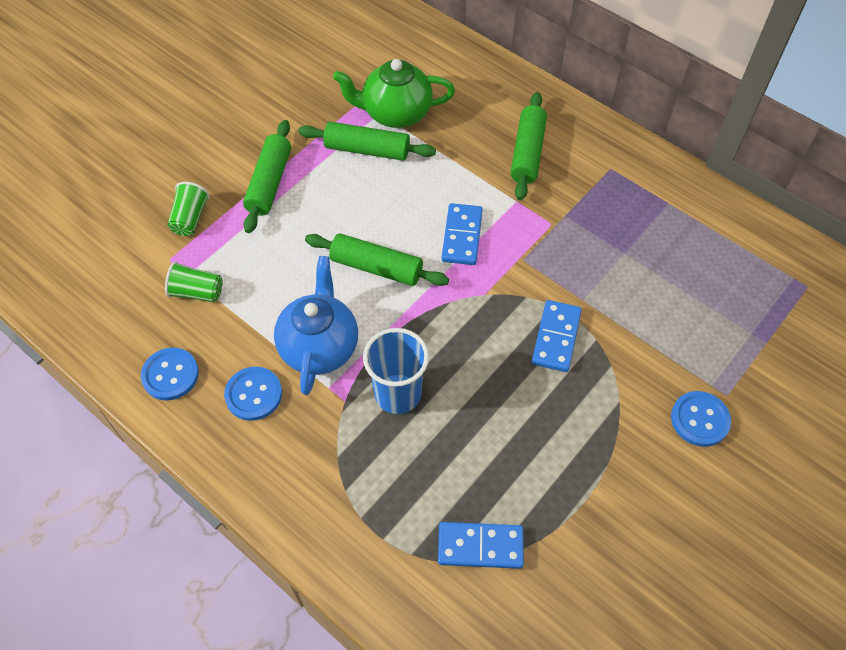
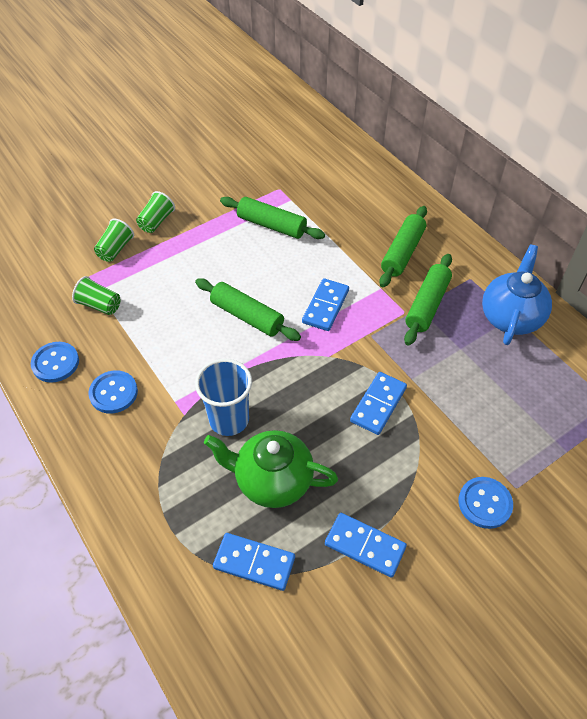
camera: 15 degrees right, 5 degrees down
green rolling pin [243,120,291,233] -> green rolling pin moved to [404,254,452,345]
blue teapot [274,256,358,395] -> blue teapot moved to [482,245,552,345]
green teapot [333,59,455,128] -> green teapot moved to [204,430,338,508]
none -> green cup [136,191,175,233]
none -> blue domino [325,513,407,578]

